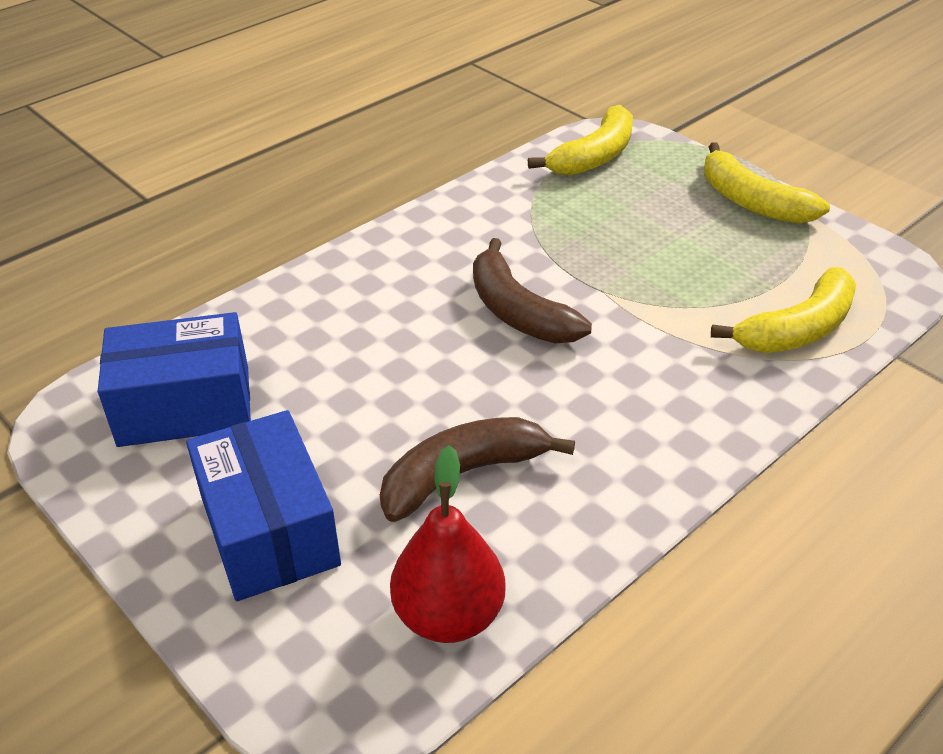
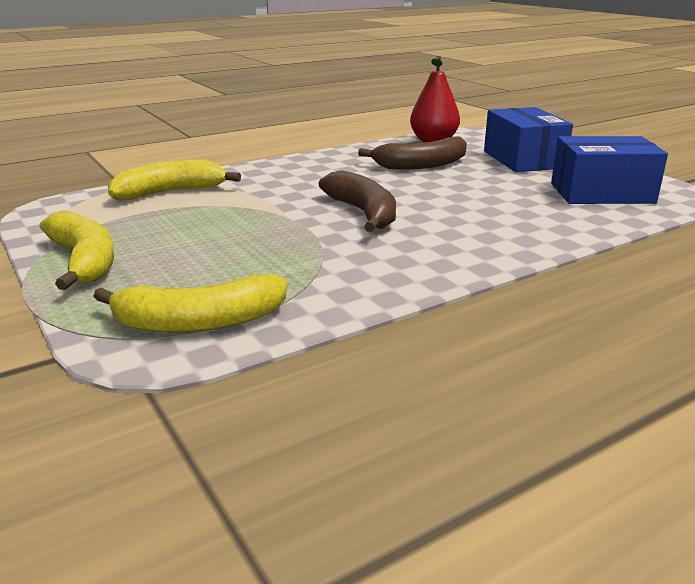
camera: 170 degrees left, 15 degrees down
yellow banana [528,105,633,176] -> yellow banana turned 150 degrees counterclockwise [93,274,287,332]

